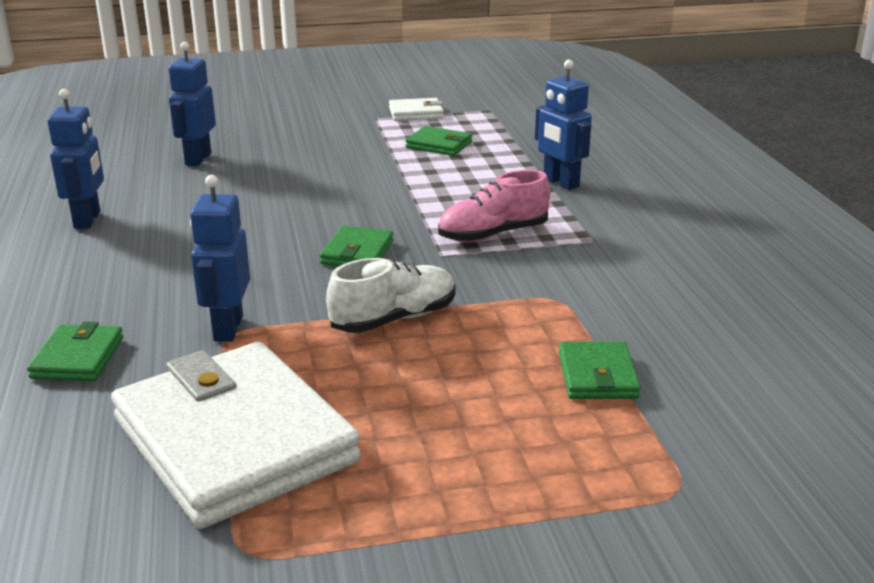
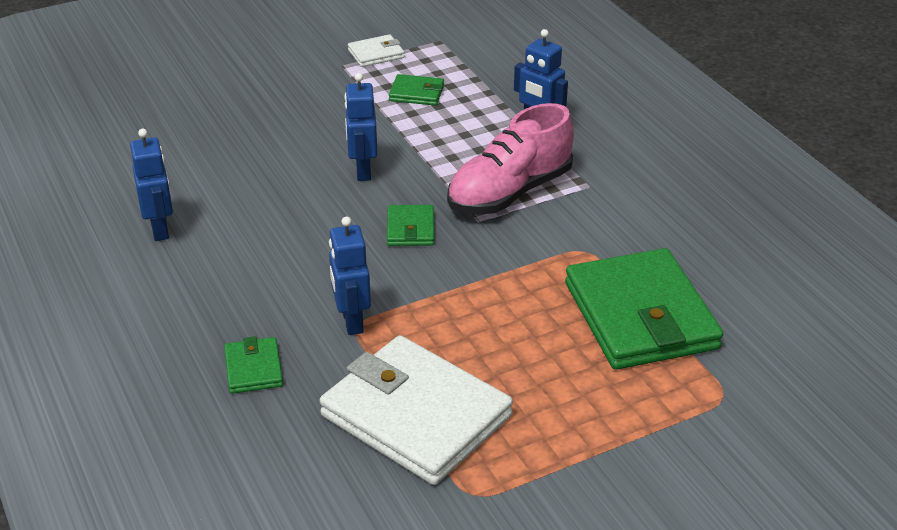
camera: 15 degrees left, 10 degrees up
blue robot [169,42,216,166] -> blue robot moved to [344,73,378,181]
white shoe [326,258,456,333] -> none
pink shoe [438,170,550,242] -> pink shoe [447,103,574,215], size x1.54
green wallet [559,341,641,399] -> green wallet [565,248,723,370], size x2.26

